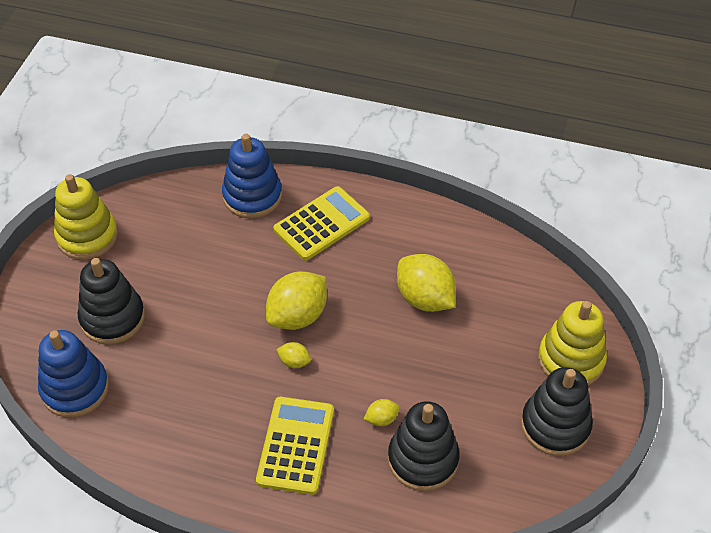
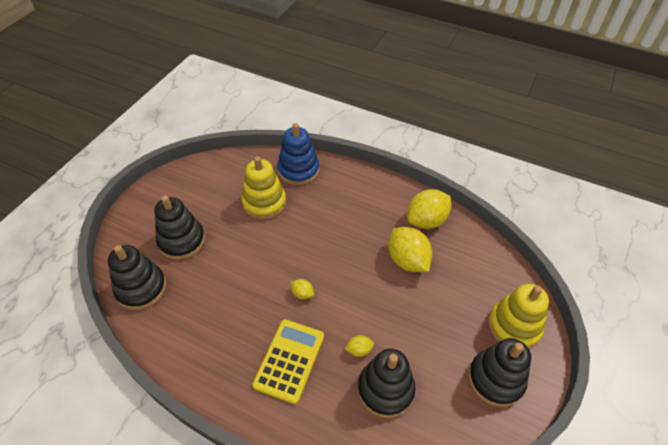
camera: 10 degrees right, 0 degrees up
blue stacking toy [38,330,109,418] -> black stacking toy [108,245,166,310]
yellow stacking toy [54,174,118,260] -> yellow stacking toy moved to [242,156,286,220]
yellow lemon [266,272,327,330] -> yellow lemon moved to [407,189,451,229]
yellow calculator [273,186,370,261] -> none

